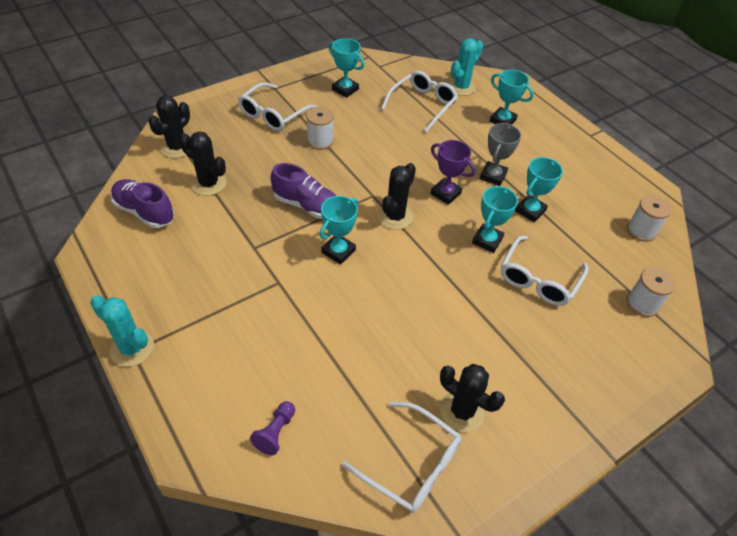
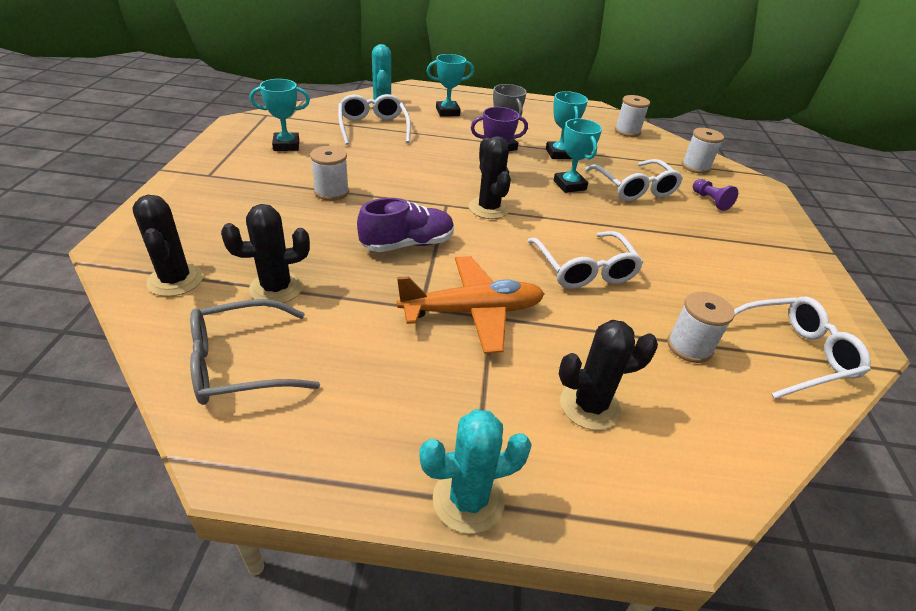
camera: 50 degrees left, 10 degrees down
purple shoe [111,179,174,228] -> grey glasses [190,299,320,405]
white glasses [238,82,318,131] -> white glasses moved to [528,231,643,289]
purple pawn [250,401,295,455] -> purple pawn moved to [693,179,738,211]
turquoise trophy [320,196,358,265] -> none
black cactus [440,364,505,432] -> black cactus moved to [559,320,658,430]
none -> orange plane [397,256,544,354]
none -> white spool [667,291,734,363]

